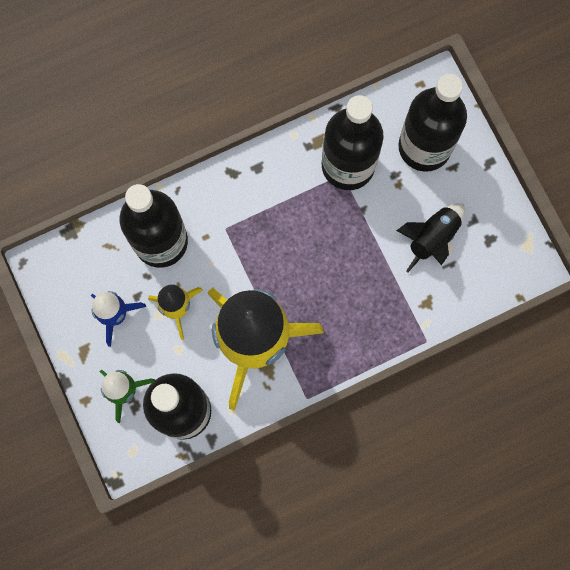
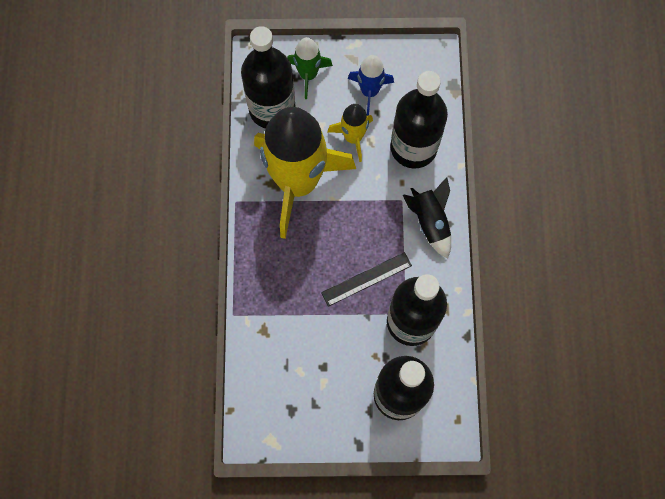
camera: 115 degrees right, 5 degrees down
black rocket [396,203,465,272] -> black rocket moved to [403,177,451,259]
none -> black ruler [321,252,412,307]

